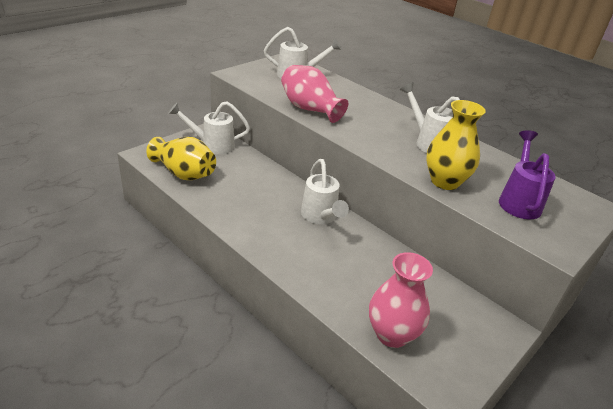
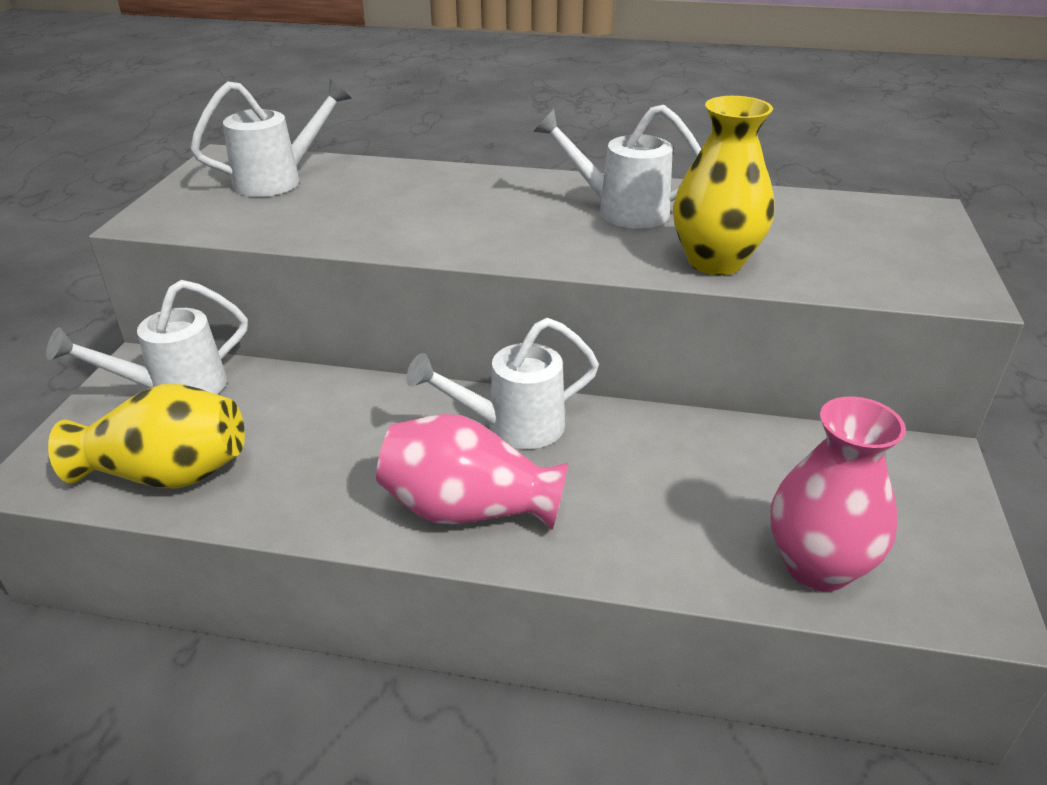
camera: 30 degrees left, 0 degrees up
pink vase [281,65,348,123] -> pink vase moved to [376,414,568,530]
white watering can [301,159,349,224] -> white watering can turned 120 degrees clockwise [406,318,599,449]
purple watering can [499,130,556,219] -> none

